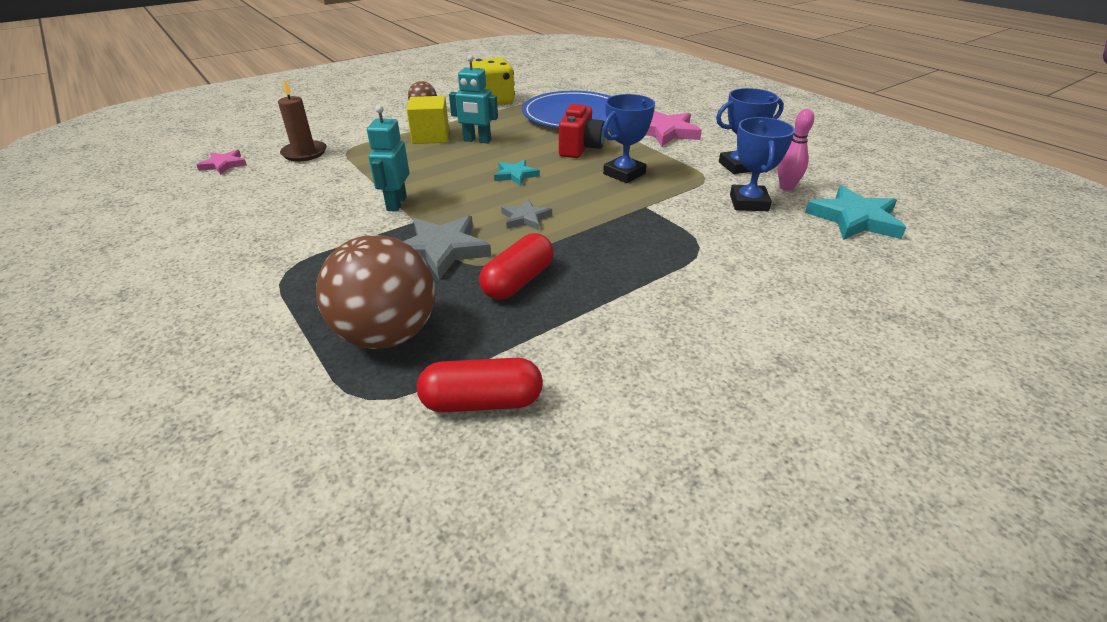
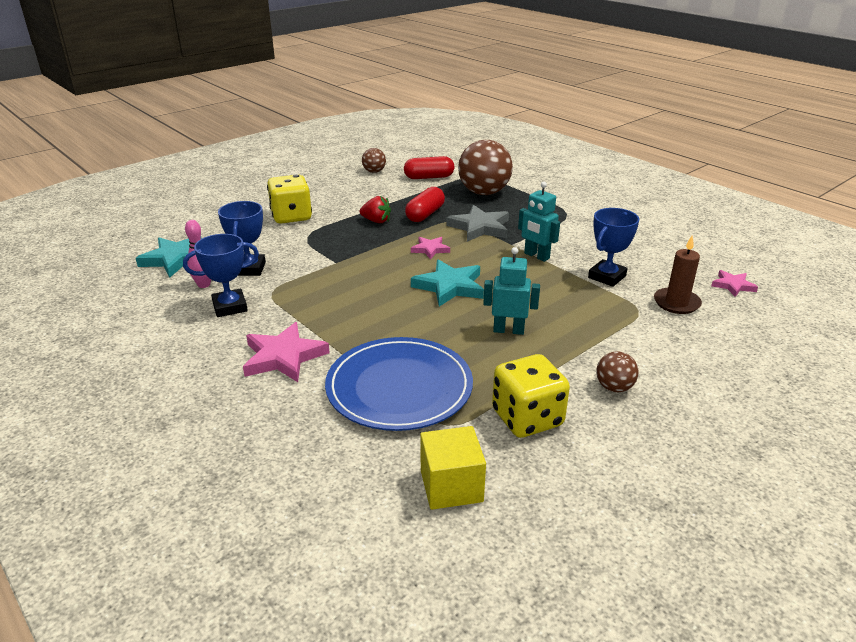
camera: 175 degrees right, 5 degrees down
turquoise robot [367,105,409,211] -> turquoise robot turned 135 degrees clockwise [518,182,560,262]
yellow cube [407,96,449,144] -> yellow cube moved to [420,426,486,510]
turquoise star [494,159,540,186] -> turquoise star [411,259,484,307], size x1.74
grey star [501,199,552,230] -> pink star [411,237,450,259]
red camera [559,104,605,158] -> none
blue trophy [603,94,655,183] -> blue trophy moved to [588,208,640,287]
none -> yellow dice [267,175,312,224]
none -> red strawberry [360,196,391,223]
none -> brown ball [362,148,386,173]

